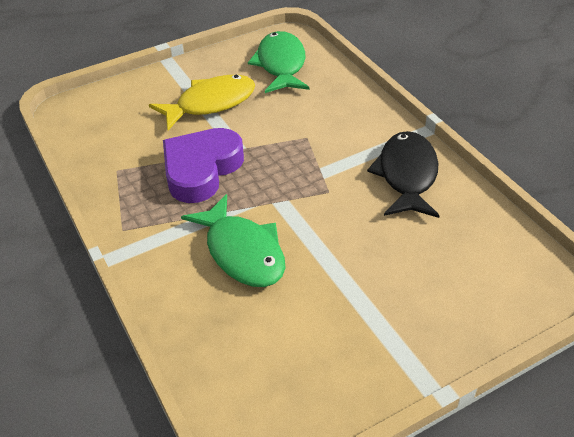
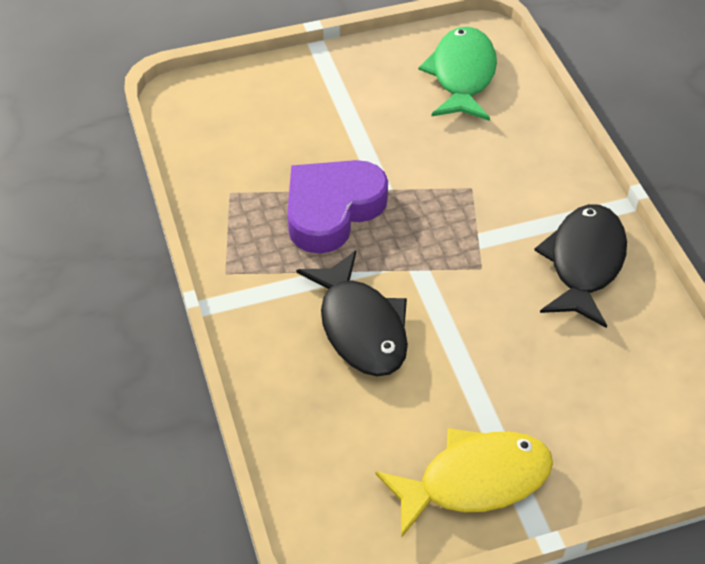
camera: 10 degrees right, 5 degrees up
yellow fish [149,75,255,130] -> yellow fish moved to [375,428,553,537]
green fish [181,194,285,287] -> black fish [296,250,408,376]

